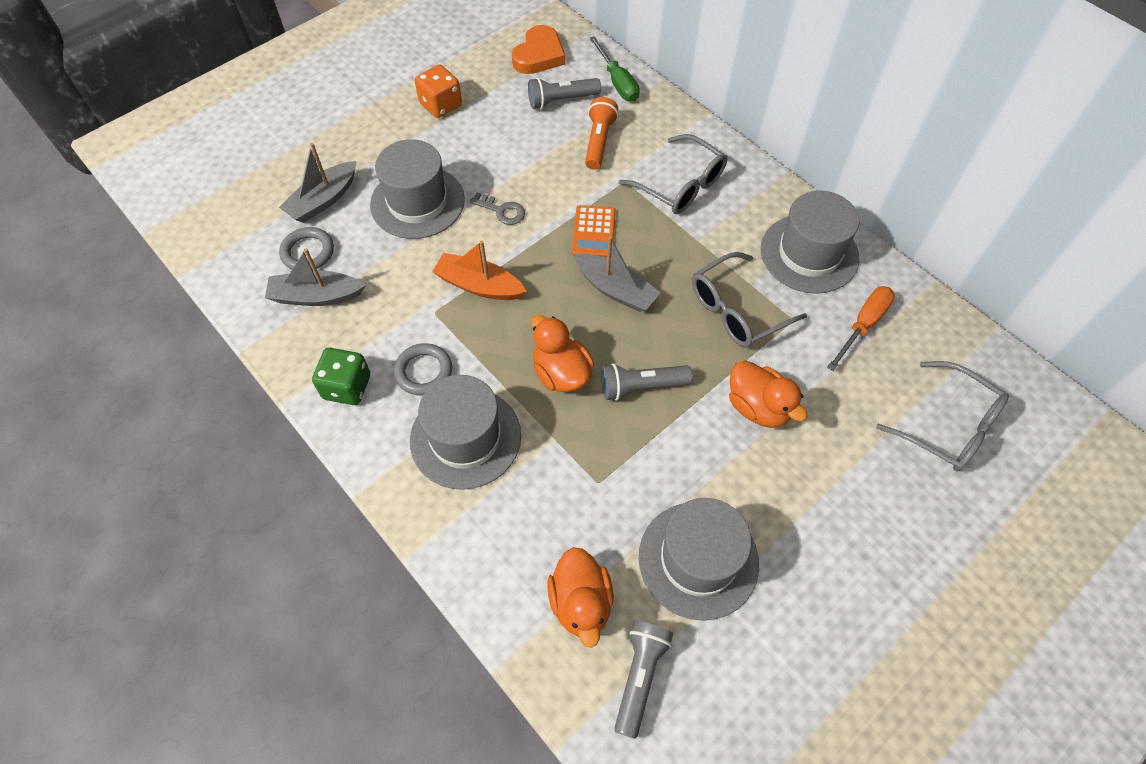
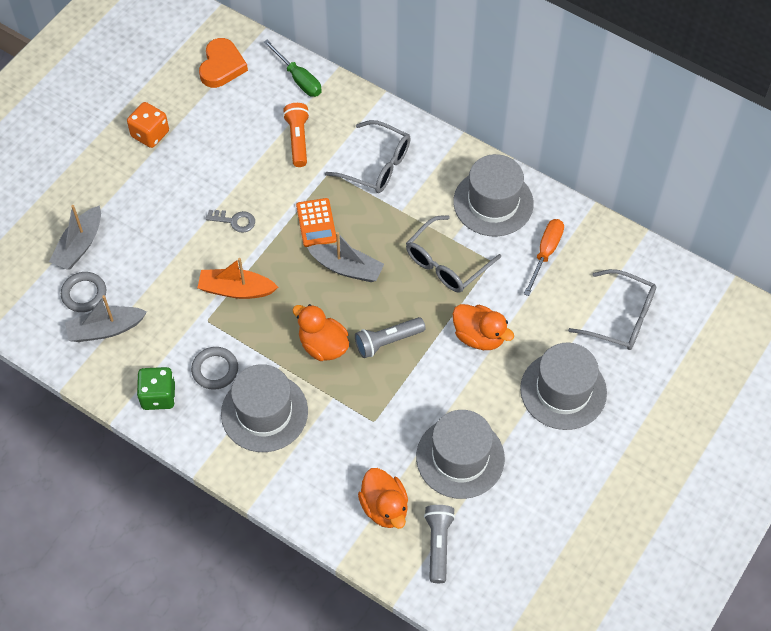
camera: 15 degrees left, 0 degrees up
grey hat [370,139,465,239] -> grey hat moved to [520,343,607,430]
grey flashlight [528,77,601,109] -> none

